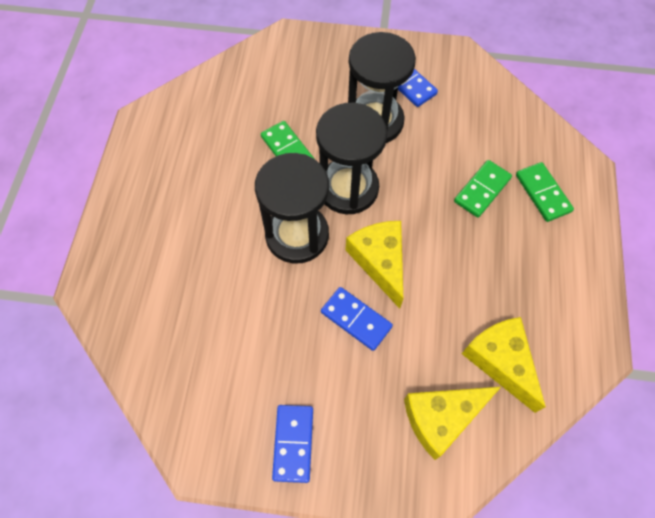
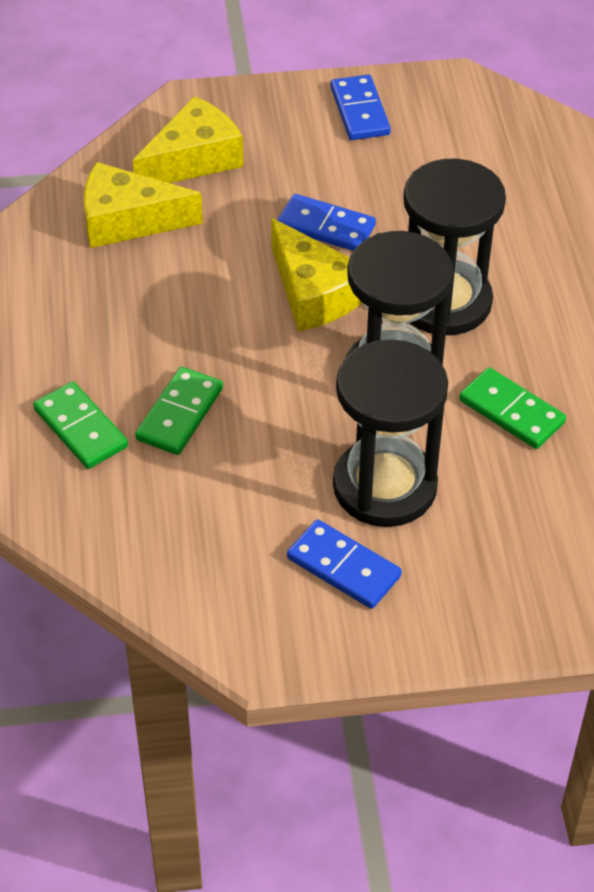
camera: 165 degrees right, 15 degrees down
yellow cheese [462,317,546,413] -> yellow cheese turned 135 degrees clockwise [84,162,203,248]

